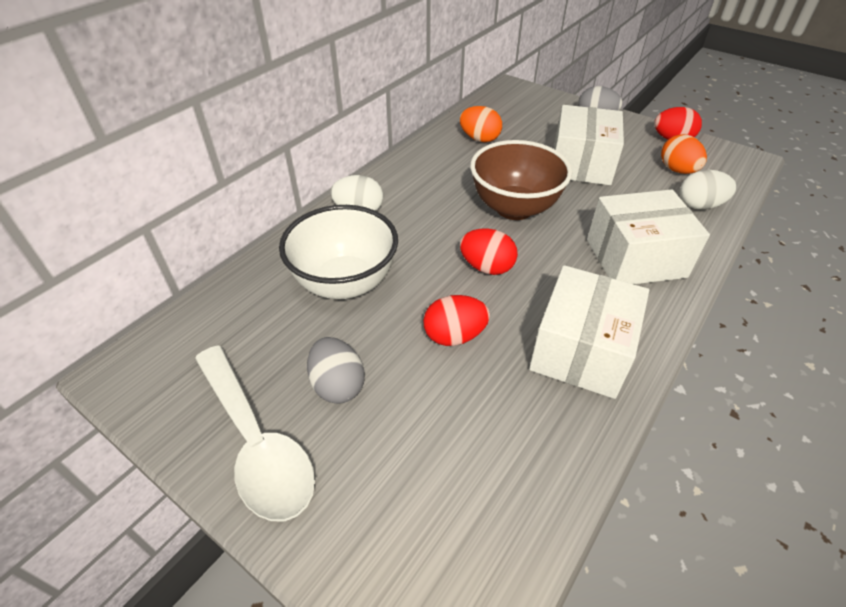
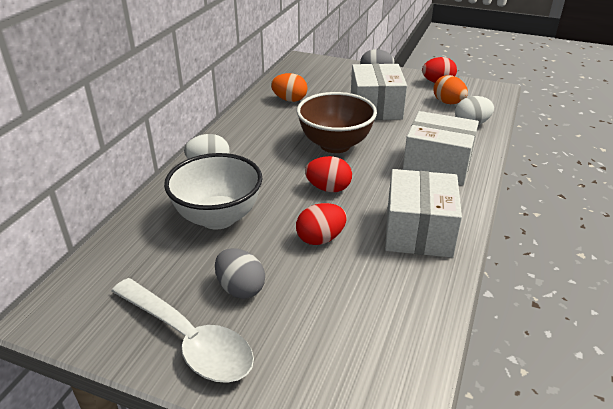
camera: 15 degrees left, 10 degrees down
white box [587,189,710,284] -> white box turned 45 degrees clockwise [403,111,479,186]

